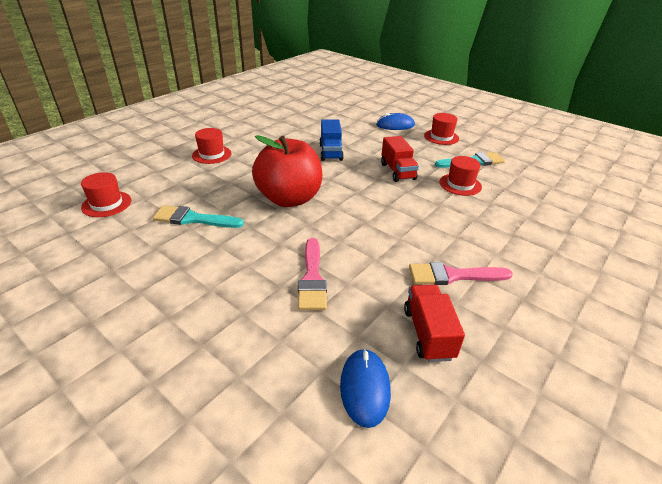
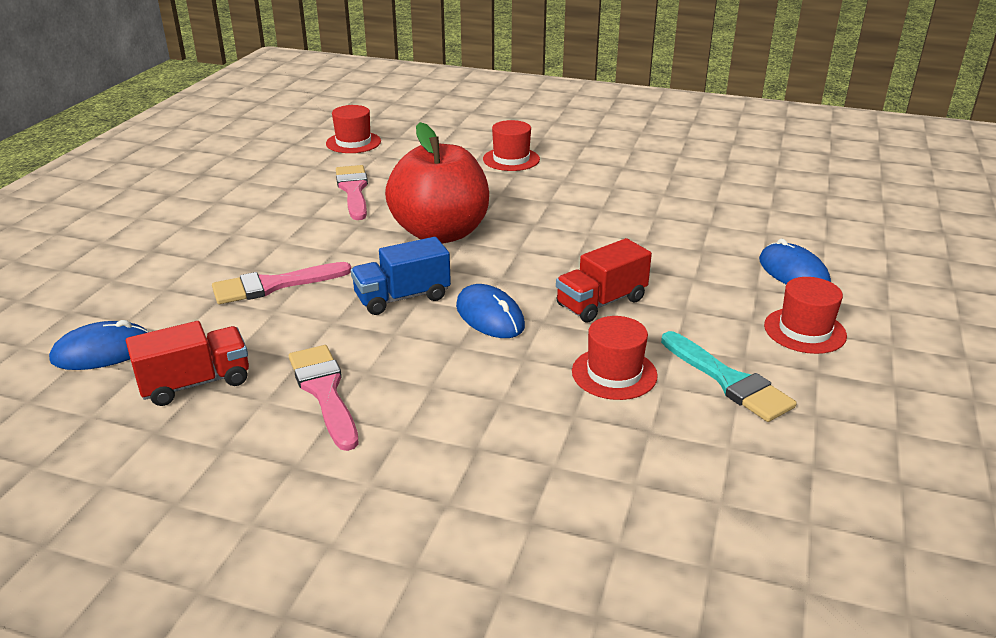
camera: 70 degrees right, 5 degrees down
turquoise brush [152,205,244,228] -> pink brush [336,165,368,220]
blue truck [319,119,344,161] -> blue truck moved to [351,237,451,315]
none -> blue mouse [456,284,525,338]

